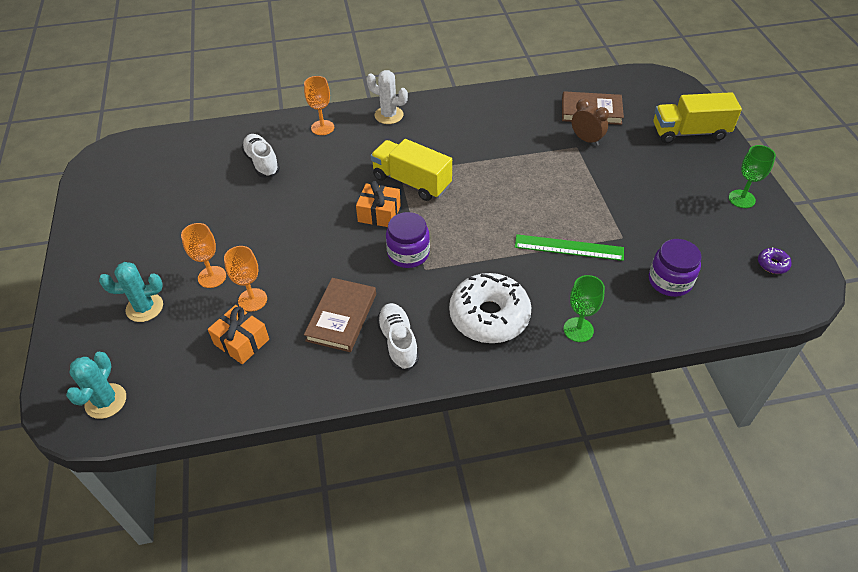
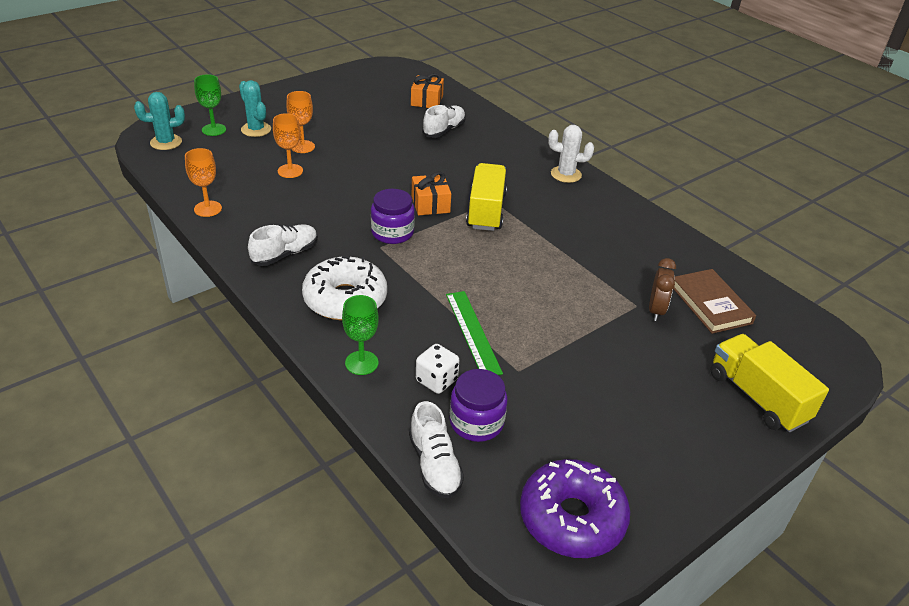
camera: 60 degrees right, 10 degrees down
orange gift [208,305,269,364] -> orange gift moved to [411,73,444,108]
orange goblet [304,76,334,135] -> orange goblet moved to [185,148,222,217]
brown book [304,278,376,352] -> none
white cactus [367,70,408,124] -> white cactus turned 75 degrees counterclockwise [548,125,594,183]
green goblet [729,145,776,208] -> green goblet moved to [194,74,226,136]
purple donut [758,247,792,274] -> purple donut [520,459,630,558], size x2.44
none -> white shoe [409,401,464,499]
none -> white dice [416,344,459,394]

